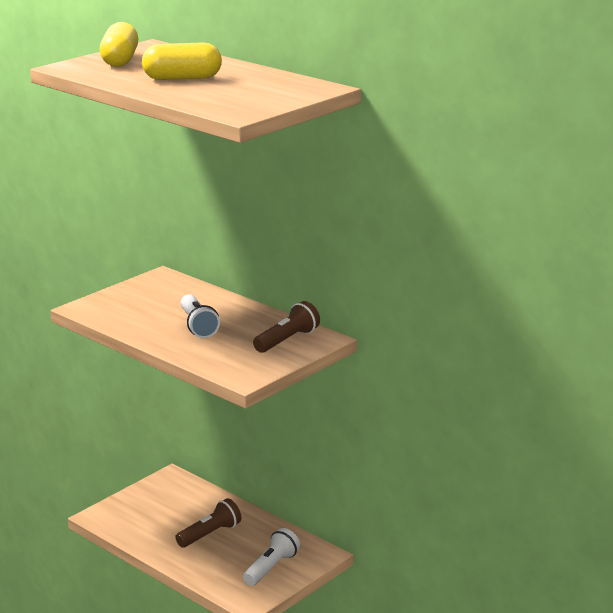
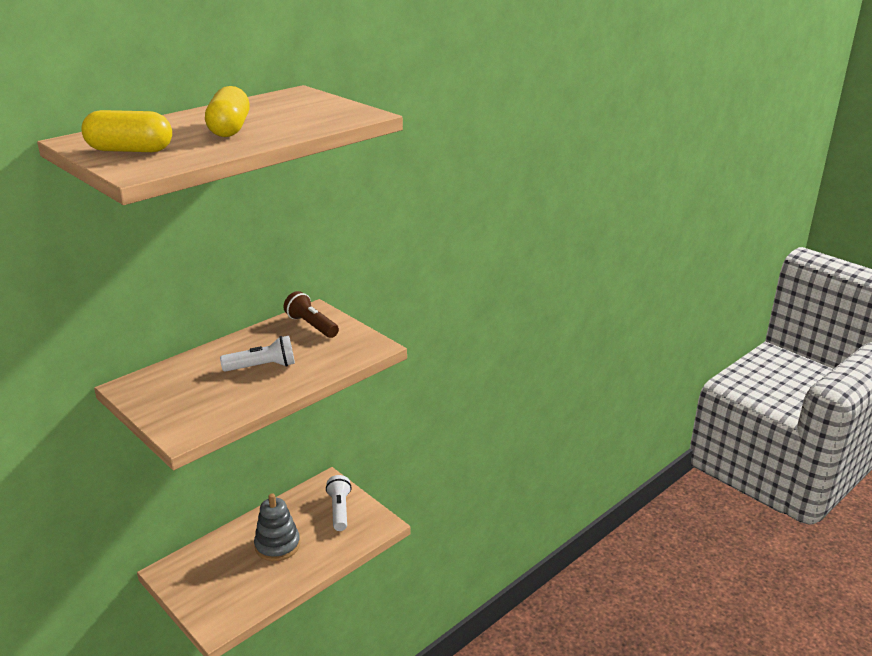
camera: 85 degrees left, 5 degrees up
brown flashlight [175,498,241,548] -> grey stacking toy [254,493,300,561]
white flashlight [243,528,300,586] -> white flashlight turned 45 degrees clockwise [326,475,352,531]

